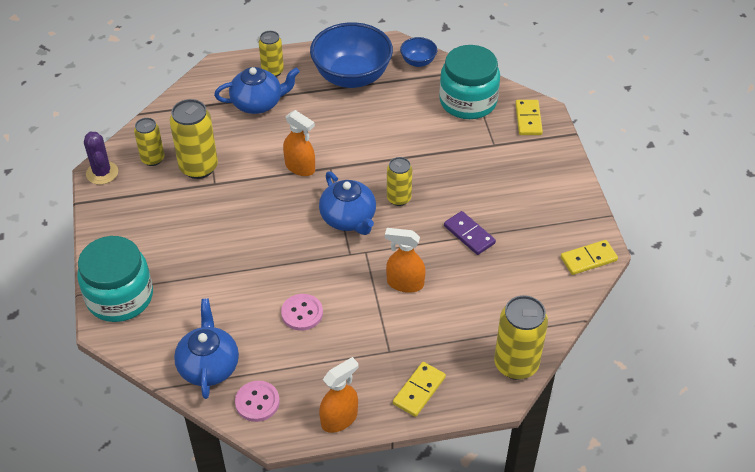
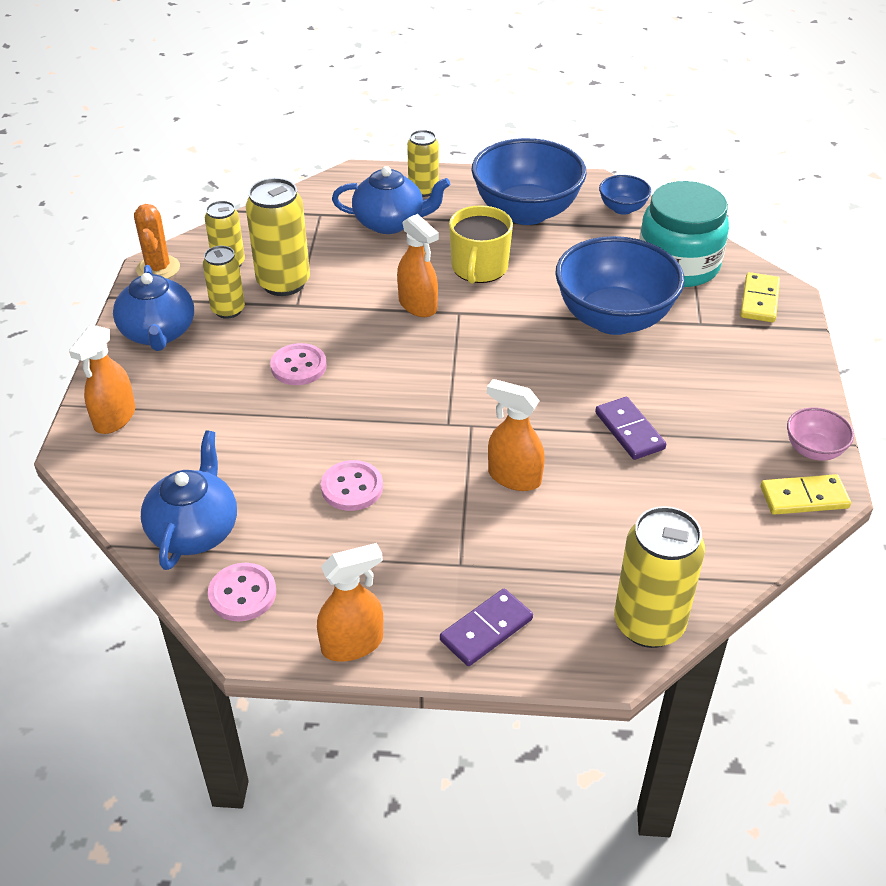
camera: 15 degrees right, 5 degrees down
turquoise jar [77,236,153,322] -> orange spray bottle [69,324,135,434]
purple cactus [84,131,118,184] -> orange cactus [134,204,180,279]
blue teapot [319,171,376,235] -> blue teapot moved to [113,265,194,351]
yellow can [387,157,412,206] -> yellow can moved to [203,246,245,319]
yellow domino [393,362,446,417] -> purple domino [440,589,533,666]
none -> pink button [270,343,327,385]
none -> yellow mug [449,205,513,284]
none -> blue bowl [555,236,684,335]
none -> pink bowl [787,407,854,461]

